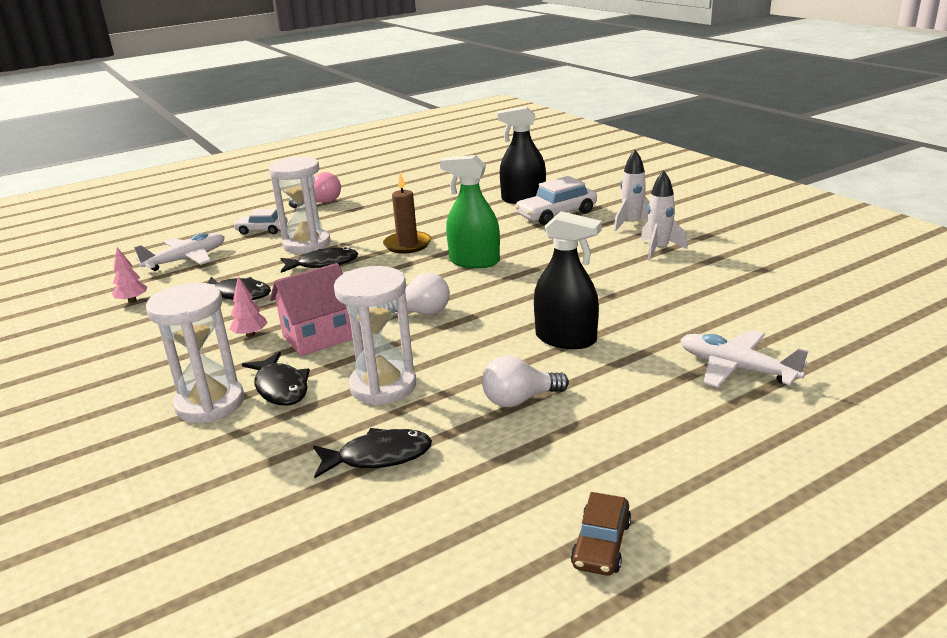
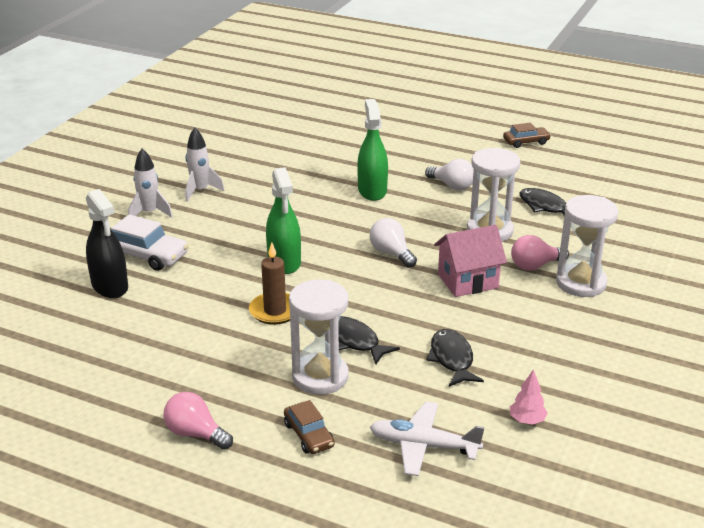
camera: 125 degrees left, 5 degrees up
pink tree [229,277,267,337] -> none
white car [233,209,288,235] -> brown car [284,400,335,454]
black fish [242,352,310,406] -> pink light bulb [511,235,569,271]
pink house [270,263,353,356] -> pink house turned 45 degrees counterclockwise [434,225,507,297]
black spray bottle [534,211,602,349] -> green spray bottle [357,99,388,201]
white plane [680,330,808,388] -> none

